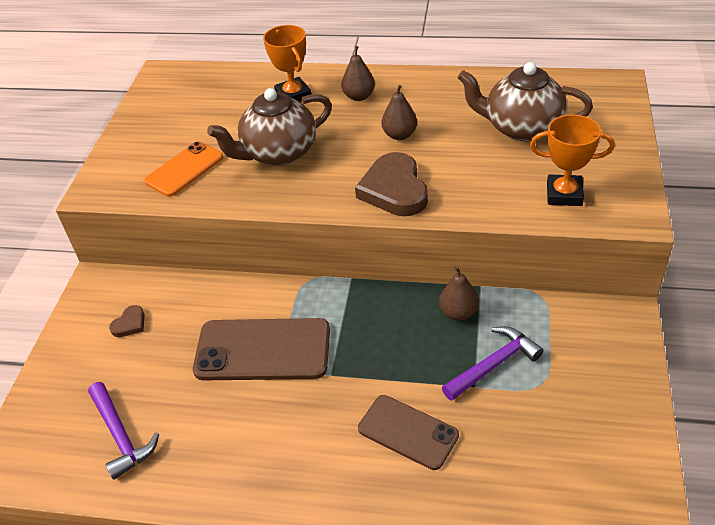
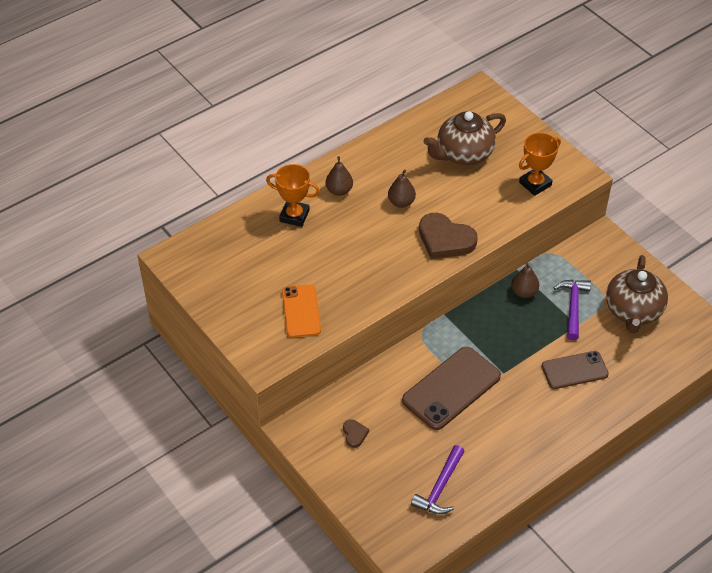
camera: 50 degrees left, 5 degrees up
purple hammer [88,382,159,480] -> purple hammer turned 105 degrees clockwise [411,445,465,514]
brown teapot [207,88,332,166] -> brown teapot moved to [606,255,668,333]

